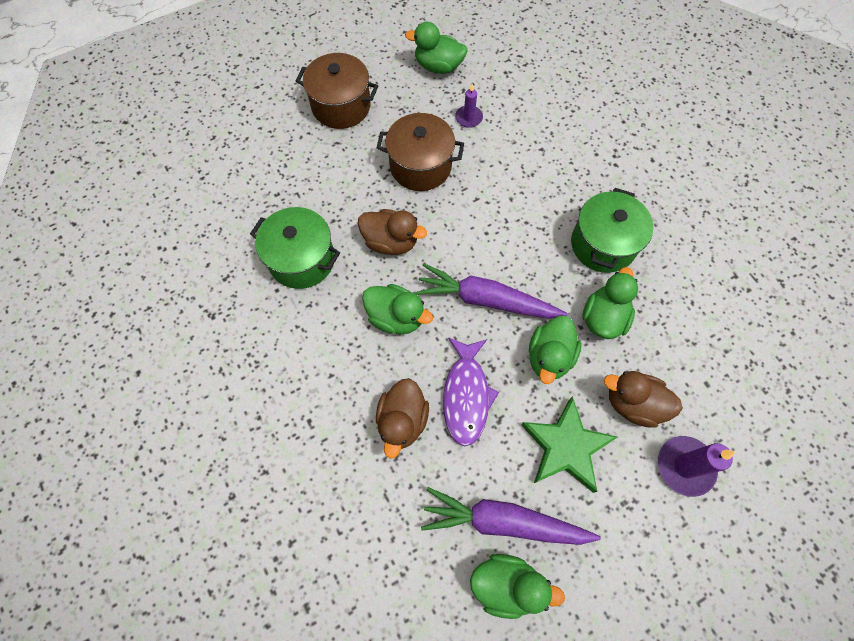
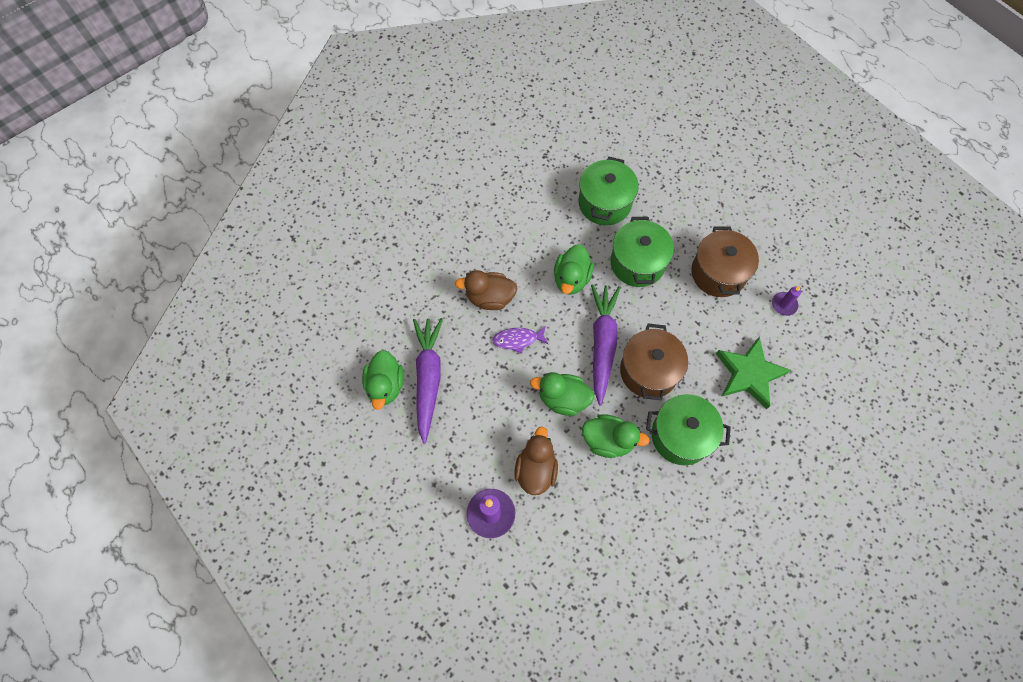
camera: 80 degrees right, 0 degrees up
brown pot [295,53,378,129] -> brown pot moved to [620,323,688,400]
brown duck [358,209,427,255] -> green pot [610,217,674,287]
green duck [405,22,468,74] -> none
purple fish [443,337,499,446] -> purple fish [492,326,549,353], size x0.64
green star [521,396,617,493] -> green star moved to [716,336,791,409]

